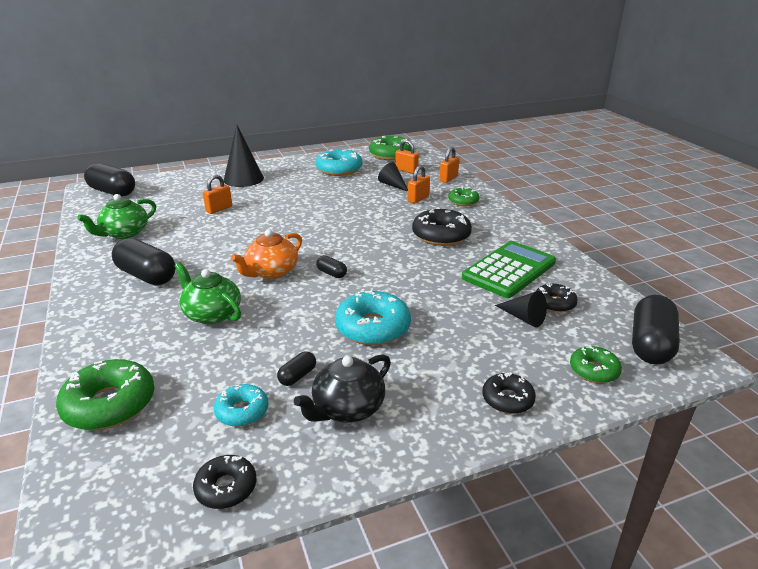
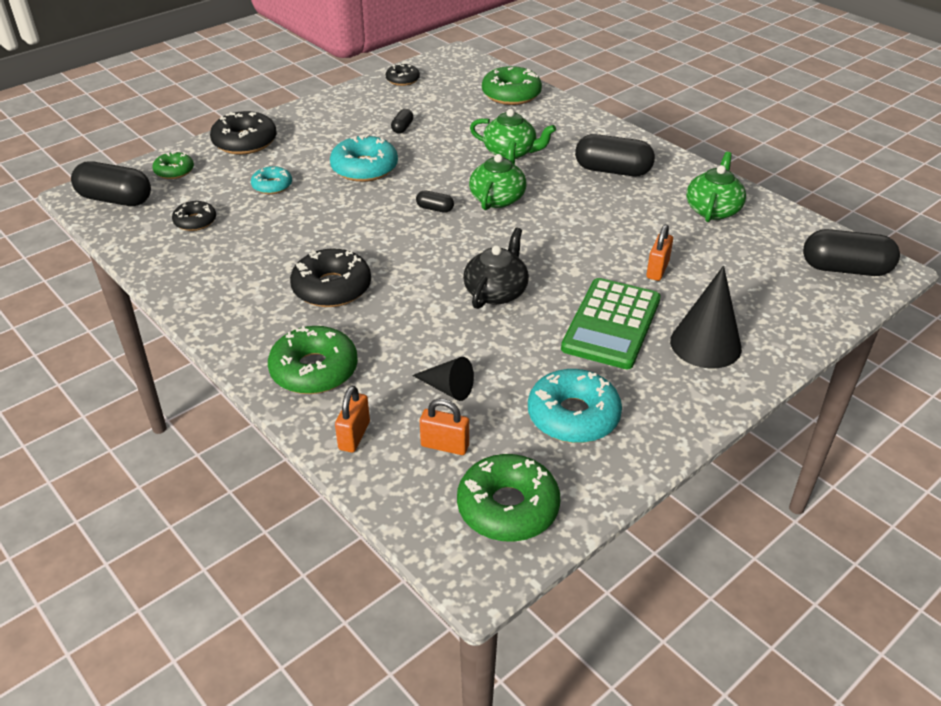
camera: 160 degrees right, 10 degrees up
turquoise donut [214,384,269,426] -> turquoise donut moved to [251,166,292,194]
orange teapot [231,229,302,279] -> green teapot [469,141,526,210]
black teapot [294,354,391,423] -> black teapot moved to [463,227,529,309]
orange padlock [408,165,430,203] -> none
green donut [448,187,480,206] -> green donut [268,326,358,394], size x1.70
green calculator [462,241,556,298] -> green calculator moved to [561,278,661,369]
black donut [482,372,536,414] -> black donut [210,111,277,155], size x1.70
black cone [495,291,547,327] -> none
black capsule [632,295,680,365] -> black capsule turned 75 degrees counterclockwise [71,162,151,206]

